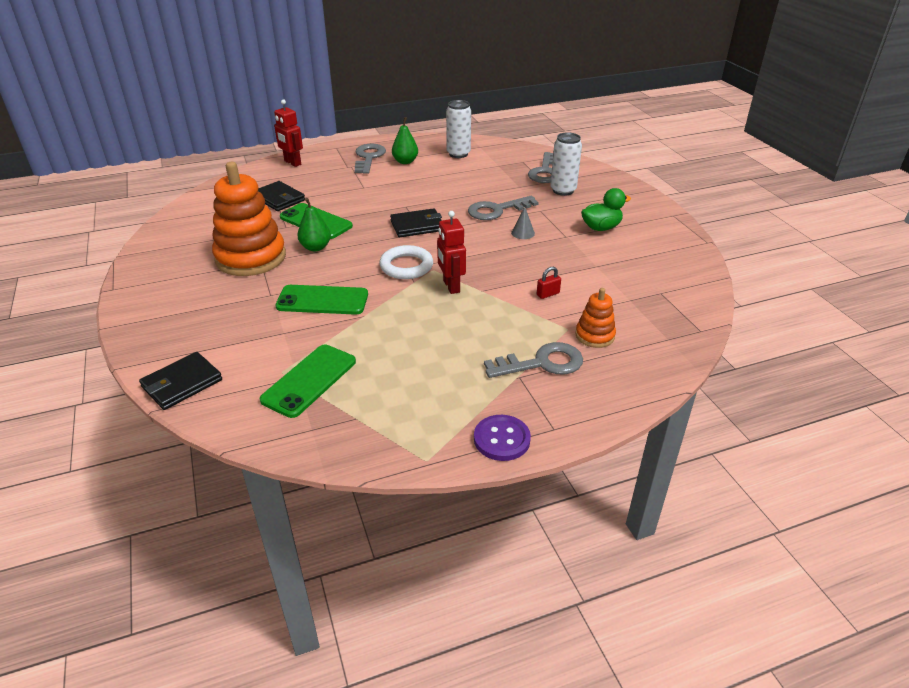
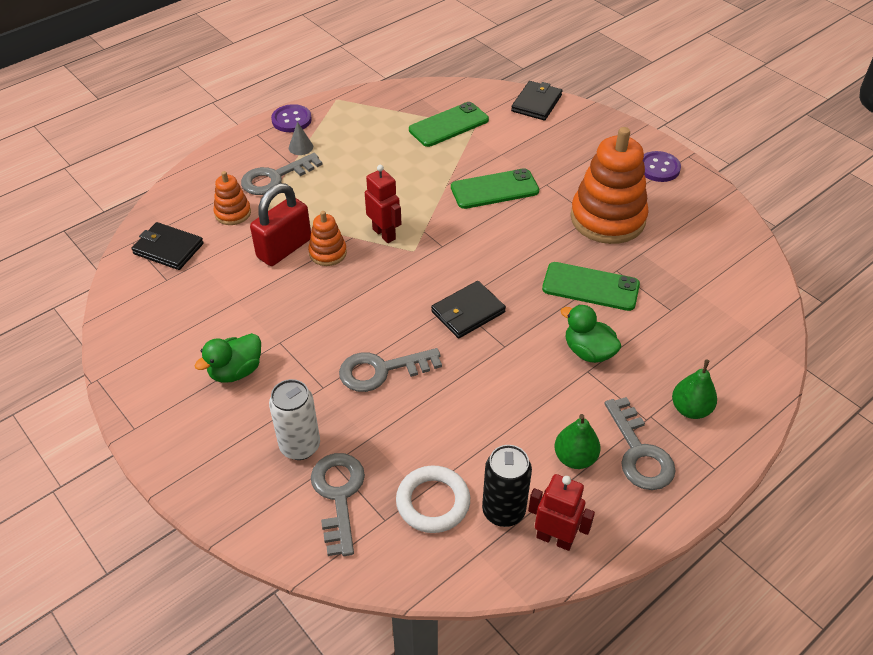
camera: 160 degrees right, 10 degrees up
black wallet [258,181,305,211] -> black wallet moved to [131,222,204,270]
green phone [260,344,356,418] -> green phone turned 45 degrees clockwise [409,102,489,147]
red robot [274,99,303,167] -> red robot moved to [528,474,595,551]
green pear [297,198,331,251] -> green pear moved to [672,359,717,419]
white ring [379,245,433,279] -> white ring moved to [396,466,470,533]
white can [446,100,471,158] -> black can [482,445,532,527]
grey key [468,196,539,220] -> grey key turned 150 degrees counterclockwise [339,348,442,392]
grey cone [511,207,535,239] -> grey cone moved to [289,122,313,155]
red padlock [537,267,561,299] -> red padlock [250,183,311,266], size x2.39
none -> orange stacking toy [308,211,347,266]
none -> green duck [561,304,621,363]
none -> purple button [643,151,681,182]

